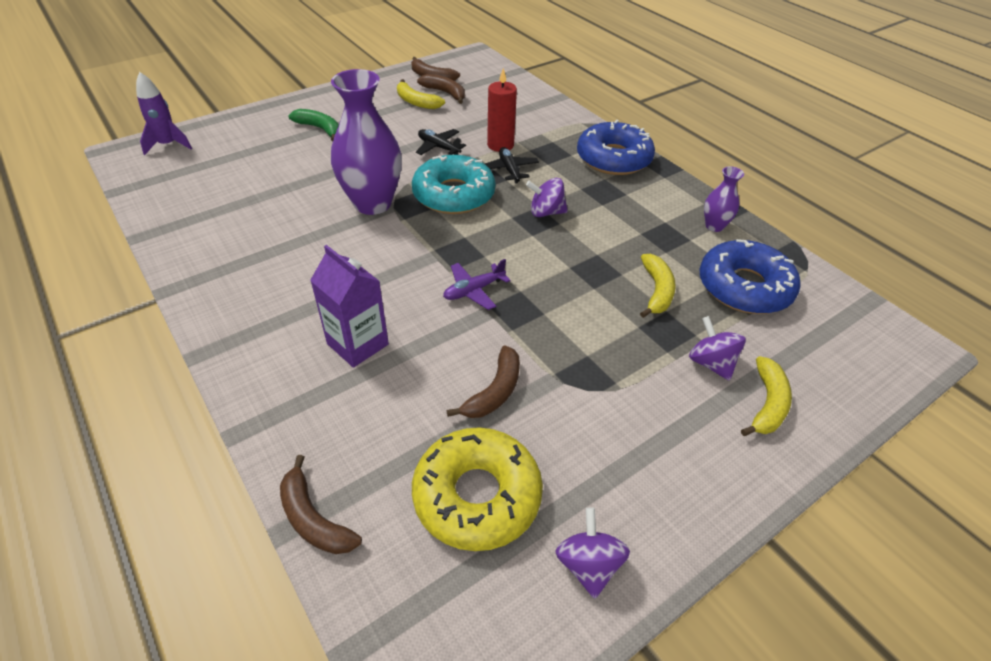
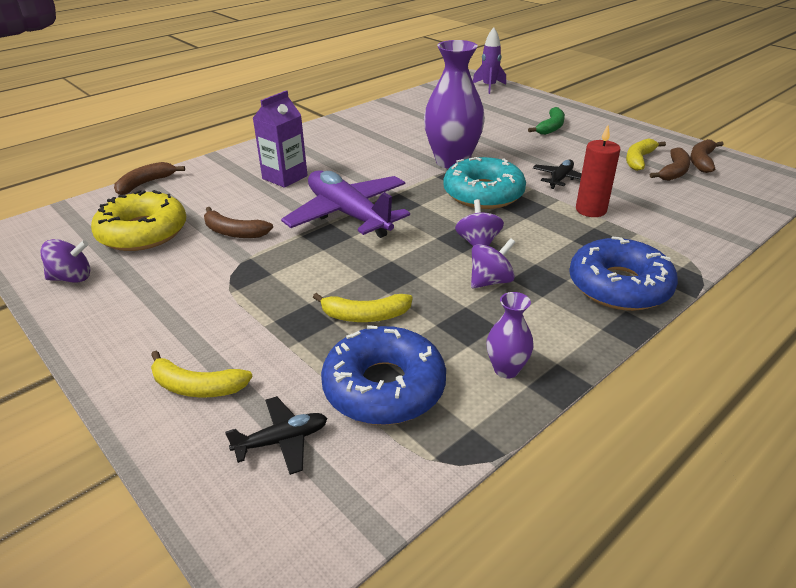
camera: 85 degrees right, 10 degrees down
purple plane [443,259,511,310] -> purple plane [281,170,410,238], size x2.14
black plane [485,147,539,184] -> black plane moved to [225,396,327,475]
purple spinning top [689,316,746,381] -> purple spinning top moved to [471,238,516,289]

